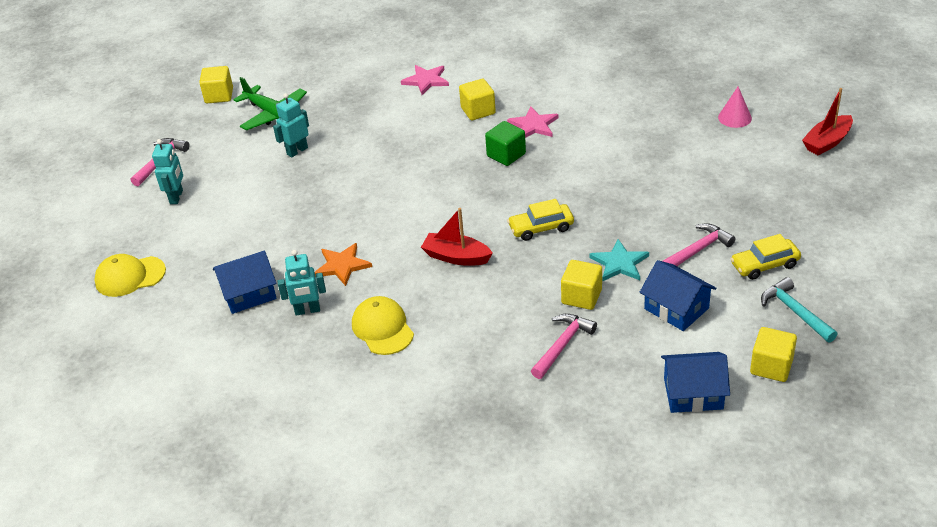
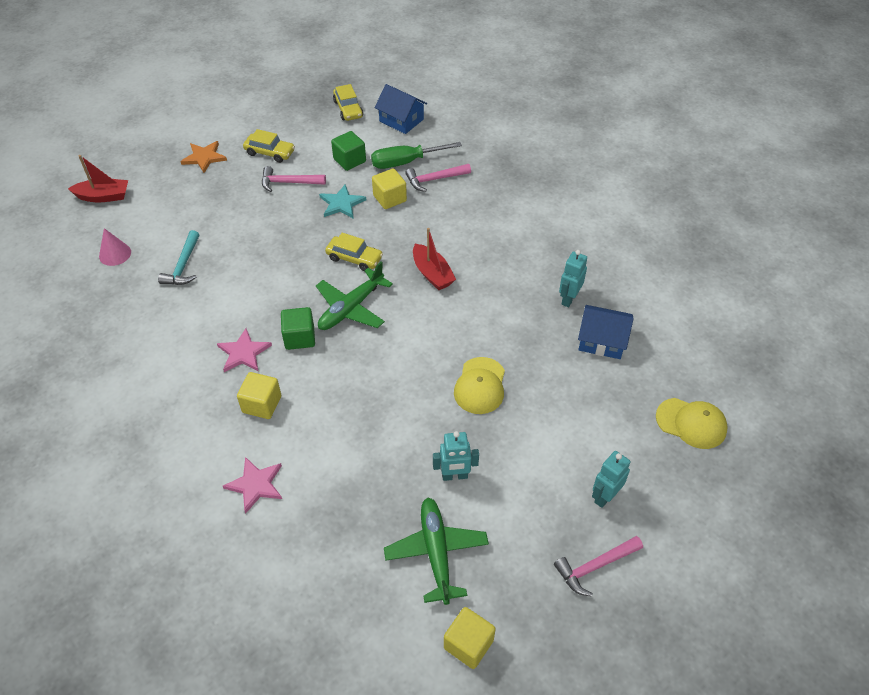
camera: 145 degrees left, 10 degrees up
turquoise robot [278,250,326,316] -> turquoise robot turned 90 degrees counterclockwise [559,250,587,307]
orange star [315,243,372,286] -> orange star moved to [180,141,227,173]
yellow cap [352,296,414,355] -> yellow cap moved to [454,357,505,414]
blue house [640,260,717,331] -> green cube [331,131,366,171]
yellow cube [750,327,797,382] -> yellow car [333,84,363,121]
turquoise hammer [761,277,838,343] -> turquoise hammer moved to [158,230,199,285]
none -> green plane [316,262,393,330]
none -> green screwdriver [371,142,462,169]

